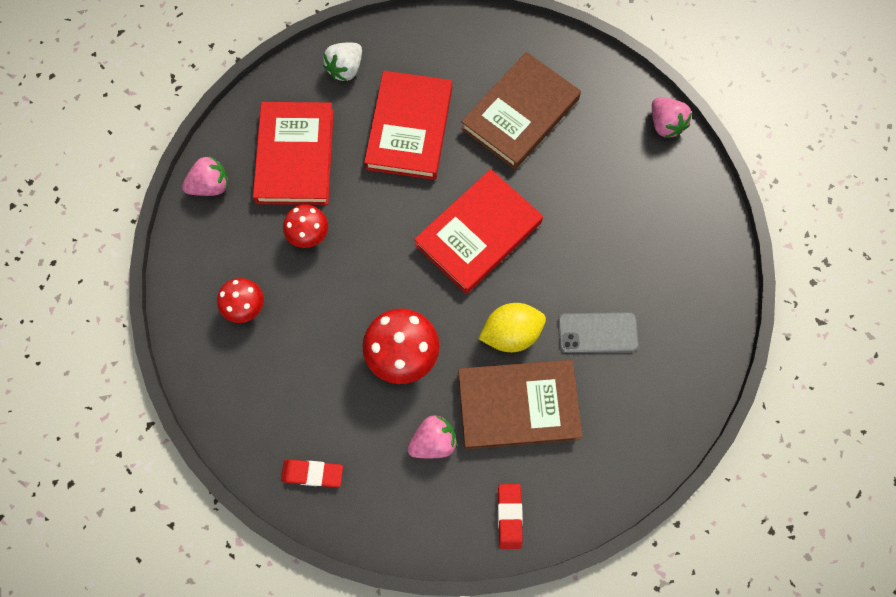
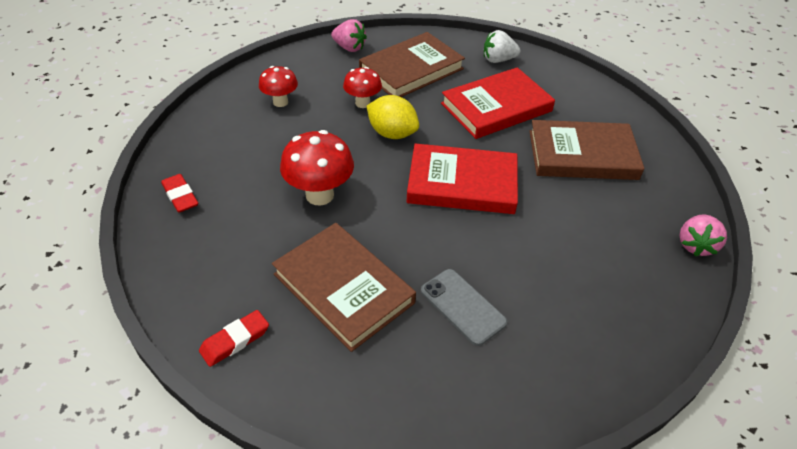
camera: 50 degrees right, 25 degrees down
red book [253,102,334,205] -> brown book [359,32,465,97]
pink strawberry [407,415,457,458] -> none
yellow lemon [478,303,546,352] -> yellow lemon moved to [367,95,419,139]

